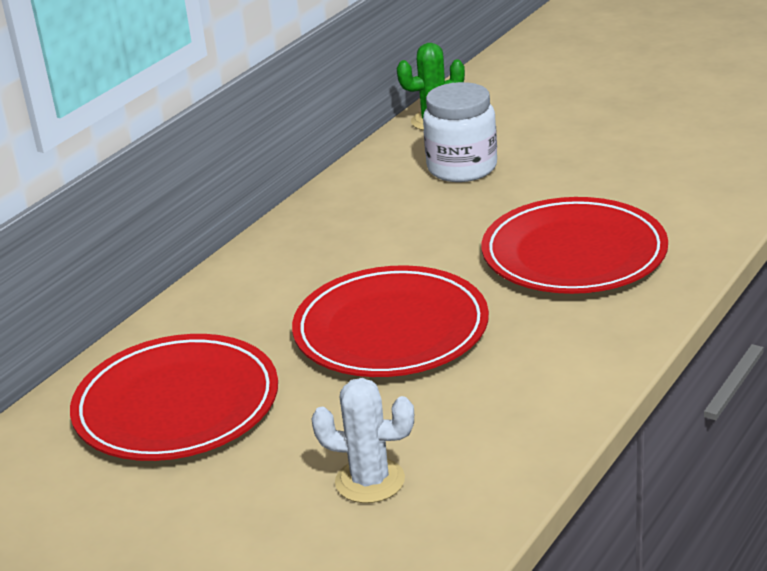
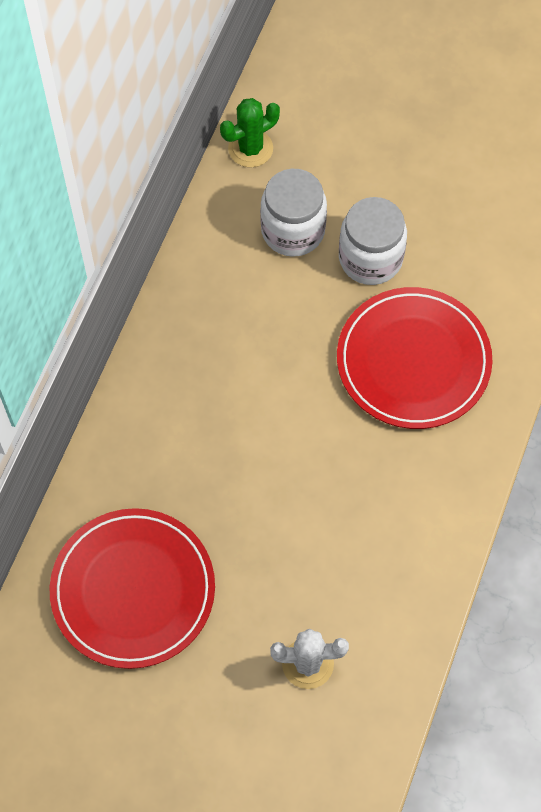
camera: 15 degrees left, 35 degrees up
red plate [292,265,489,377] -> none
none -> white jar [339,197,407,285]

